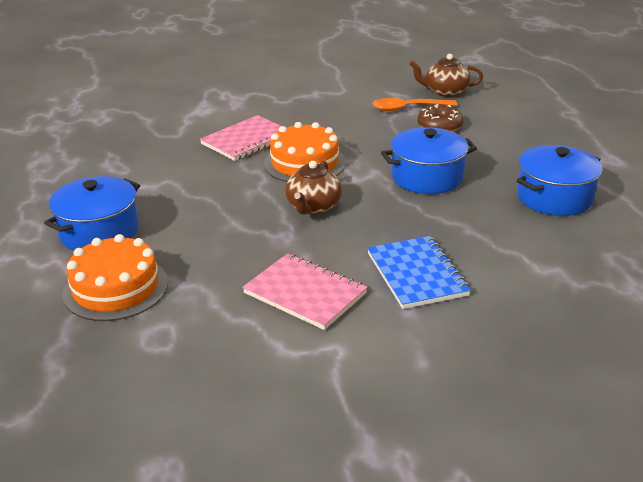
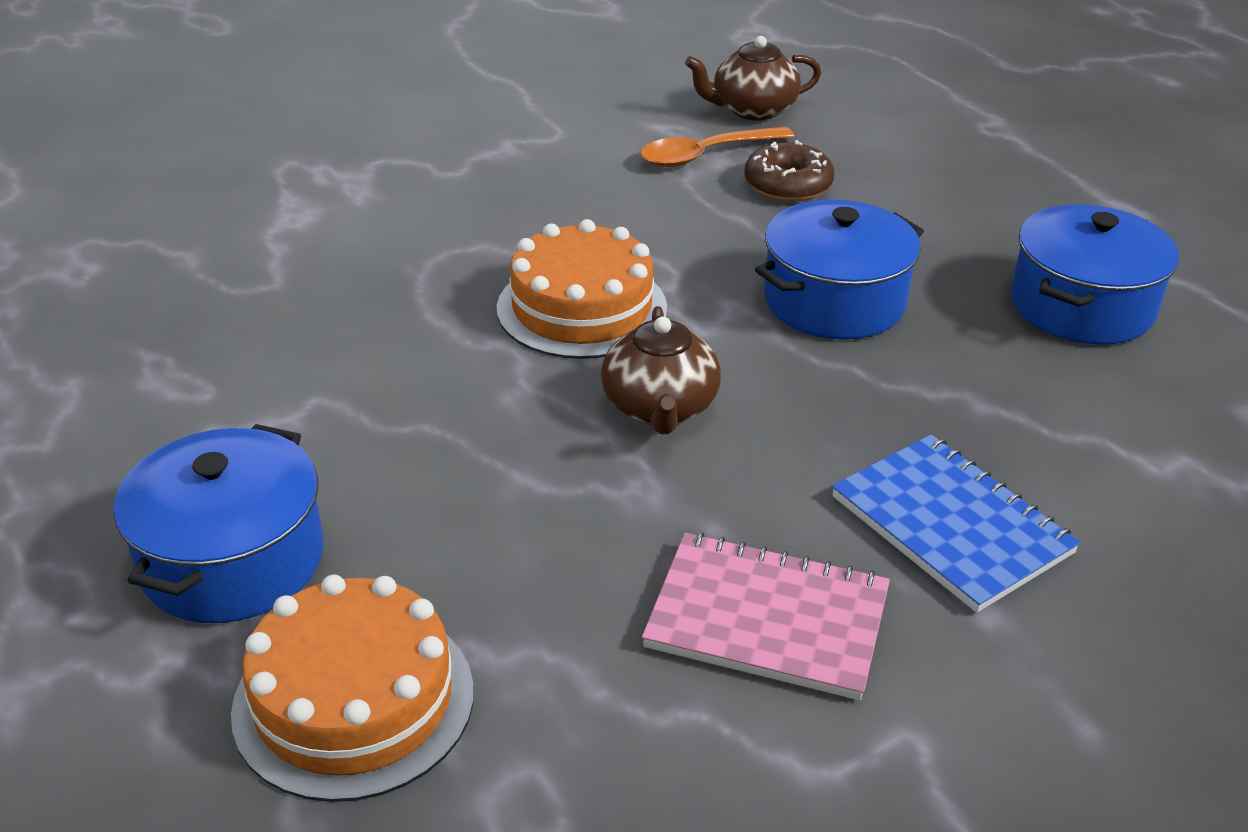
camera: 20 degrees left, 5 degrees up
pink notebook [200,115,281,161] -> none

